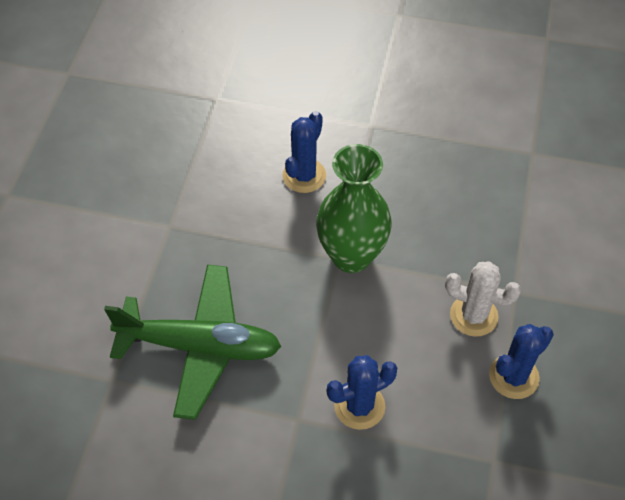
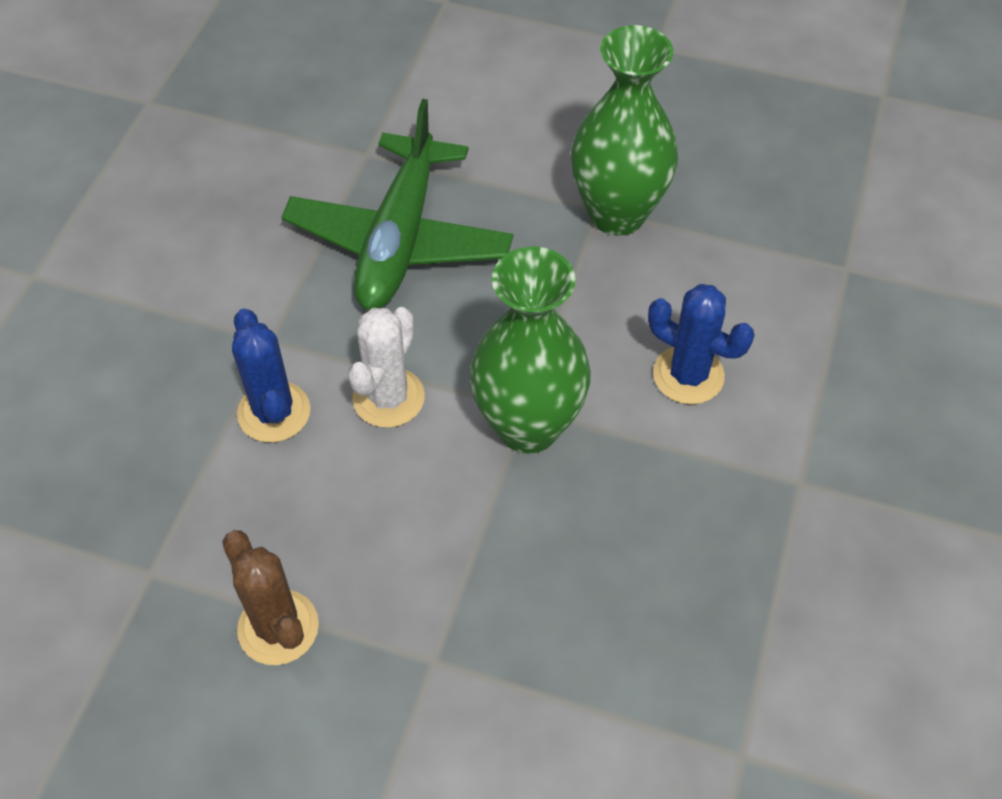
camera: 95 degrees right, 0 degrees up
white cactus [445,261,521,337] -> white cactus moved to [348,307,425,428]
blue cactus [489,324,554,399] -> brown cactus [222,530,319,665]
none -> green vase [571,25,678,236]

